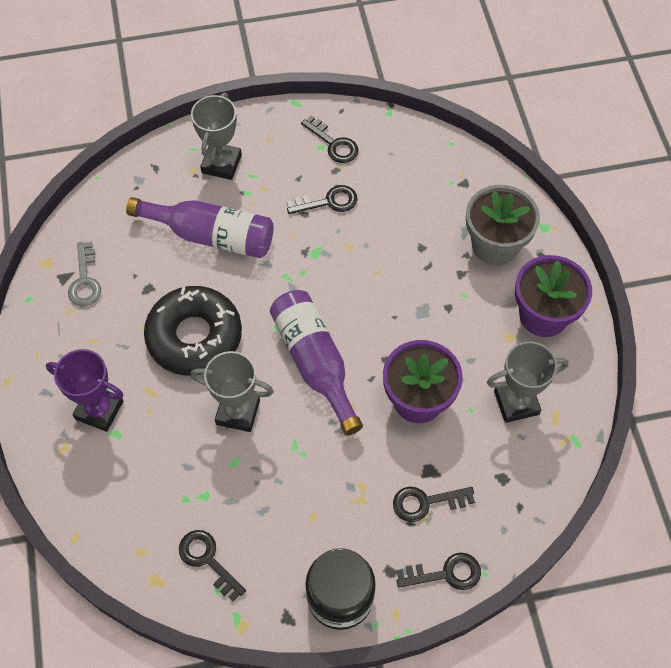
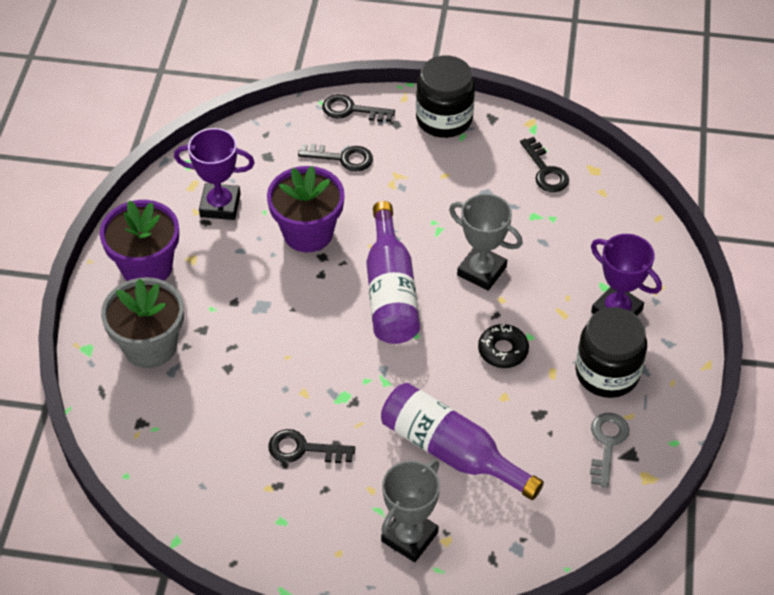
camera: 160 degrees left, 10 degrees down
black donut [144,286,242,376] -> black donut [478,324,529,368], size x0.49
black key [301,115,359,163] -> none
grey trophy [487,341,569,423] -> purple trophy [174,128,255,220]
none -> black jar [575,307,647,398]

